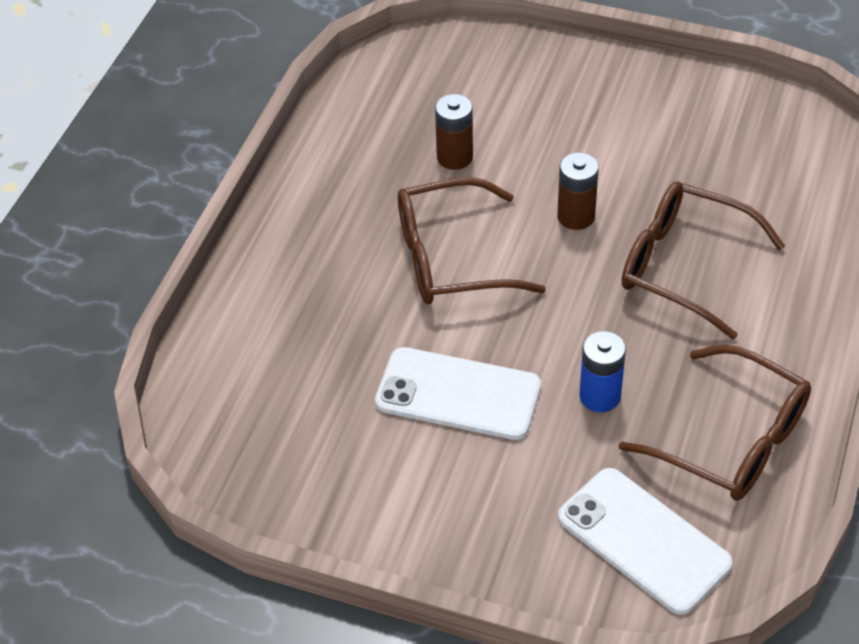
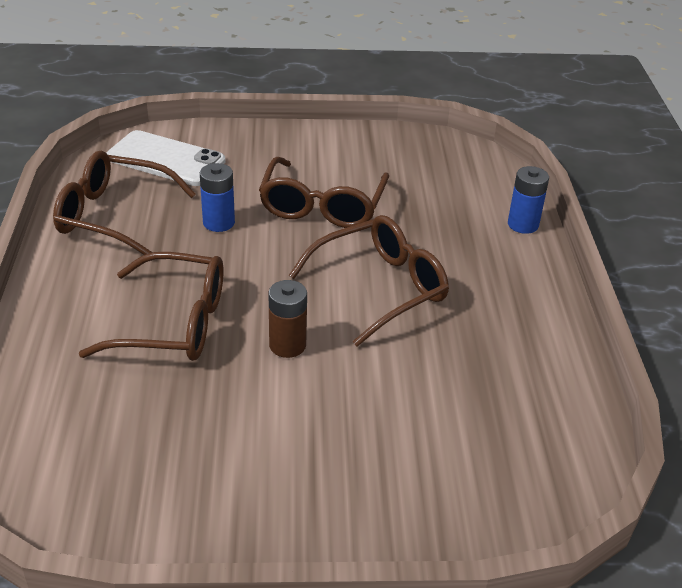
camera: 155 degrees right, 10 degrees down
white phone [375,347,541,440] -> brown glasses [259,157,389,228]
brown battery [435,94,473,170] -> none
none -> blue battery [508,166,549,234]

